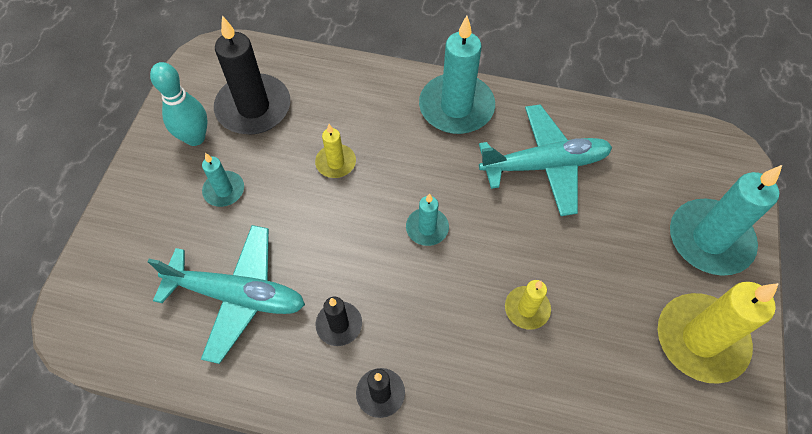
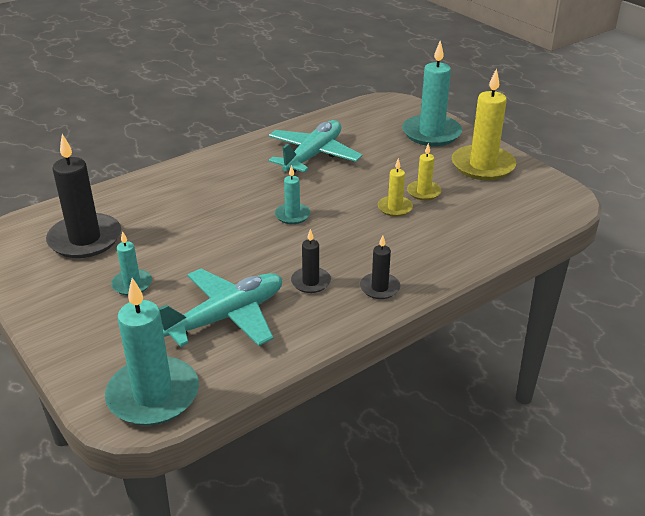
camera: 50 degrees left, 25 degrees down
turquoise bowling pin [150,62,208,146] -> none
yellow candle [315,124,356,178] -> yellow candle moved to [407,143,441,200]
turquoise candle [419,16,495,134] -> turquoise candle moved to [105,278,199,426]

